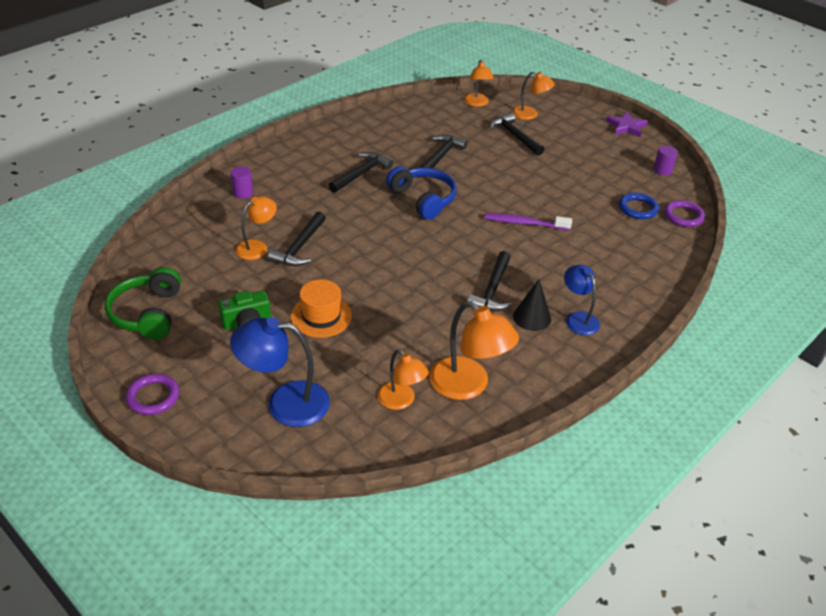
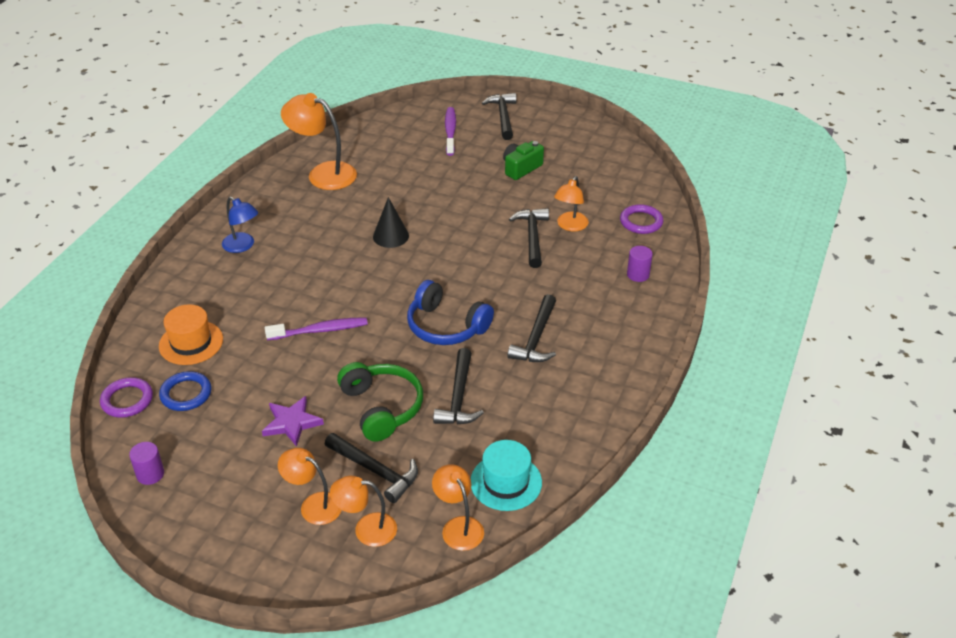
camera: 160 degrees right, 0 degrees up
green headphones [105,267,181,340] -> green headphones moved to [337,362,423,442]
purple ring [126,374,179,415] -> purple ring moved to [620,204,663,234]
blue lamp [230,317,330,427] -> purple toothbrush [445,107,456,156]
orange hat [291,279,352,338] -> orange hat moved to [159,304,223,365]
orange lamp [378,349,429,410] -> orange lamp moved to [278,448,342,525]
black hammer [467,251,512,311] -> black hammer moved to [482,93,517,140]
black cone [513,279,551,331] -> black cone moved to [373,197,409,248]
purple star [606,111,648,137] -> purple star moved to [262,396,324,447]
none -> turquoise hat [471,440,542,511]

